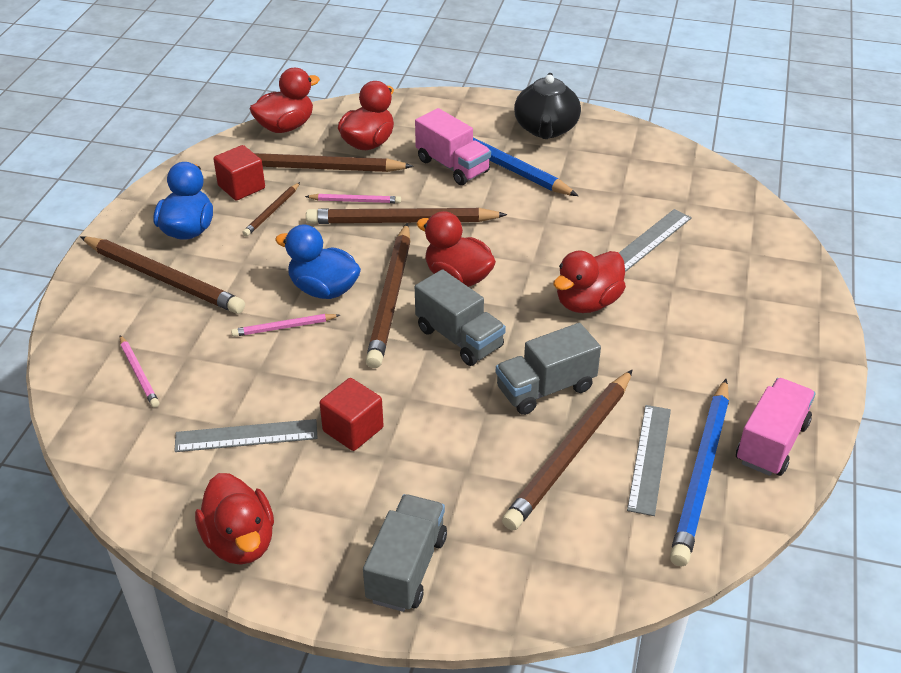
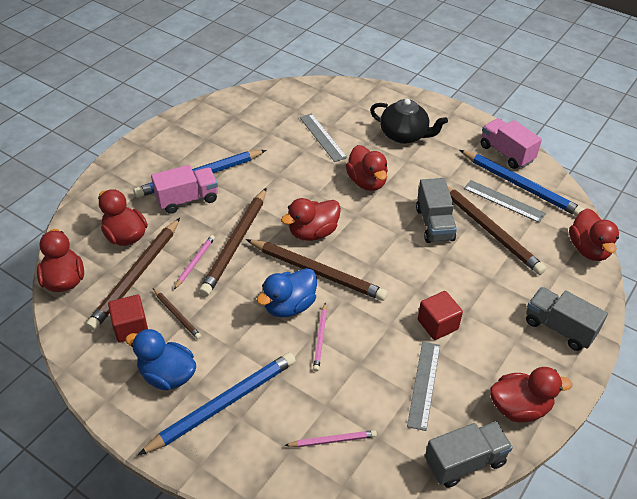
camera: 70 degrees left, 5 degrees up
brown pencil [80,236,245,314] -> blue pencil [138,352,296,455]
grey truck [415,269,506,366] -> grey truck moved to [425,421,513,488]
black teapot [514,73,581,139] -> black teapot moved to [370,99,448,144]
none -> red duck [569,209,619,261]

